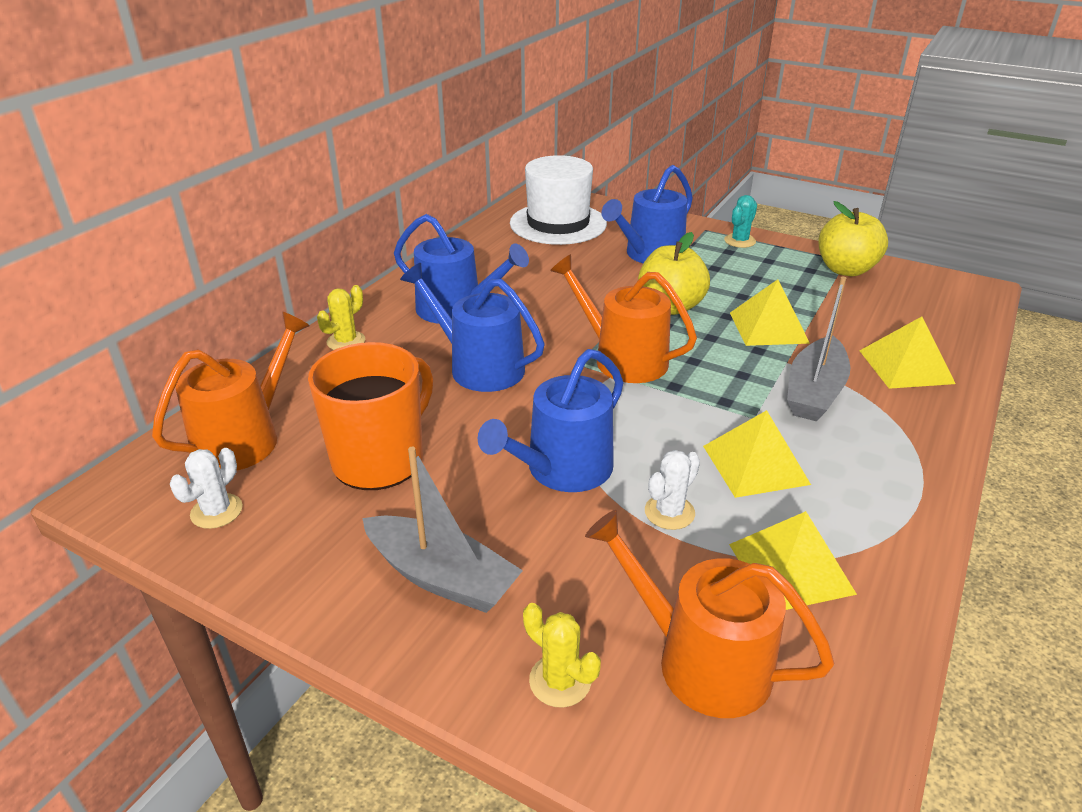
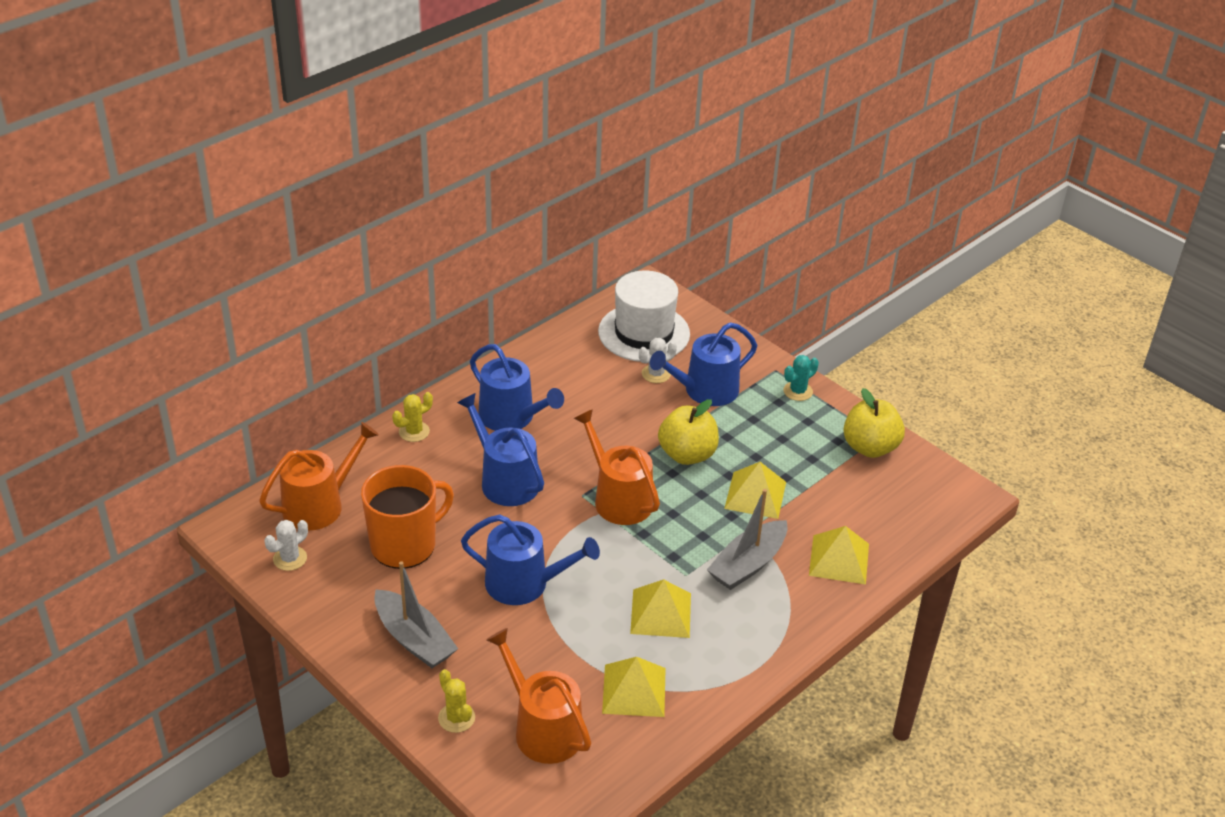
camera: 15 degrees right, 5 degrees up
blue watering can [478,349,624,492] -> blue watering can turned 135 degrees counterclockwise [461,514,600,605]
white cactus [645,450,700,530] -> white cactus moved to [639,338,677,383]

